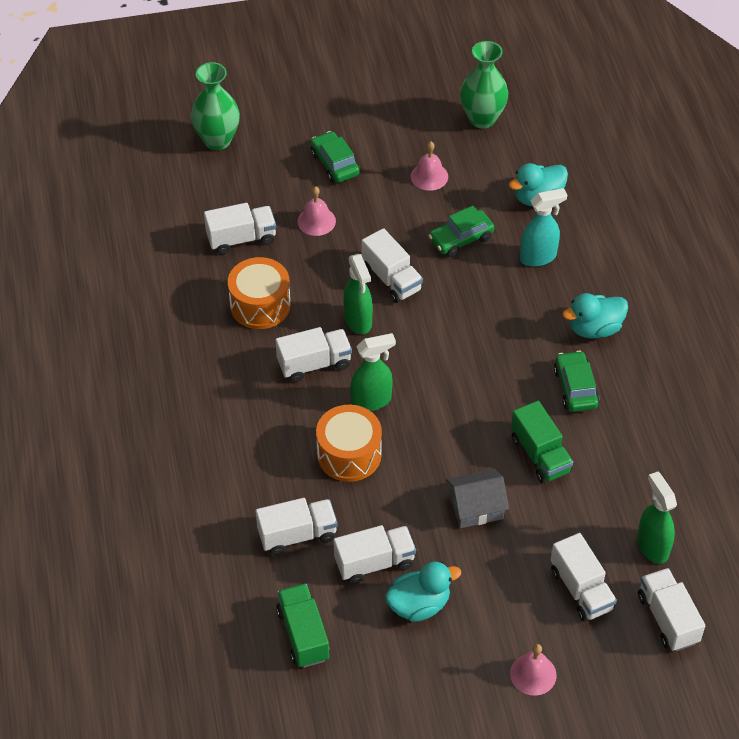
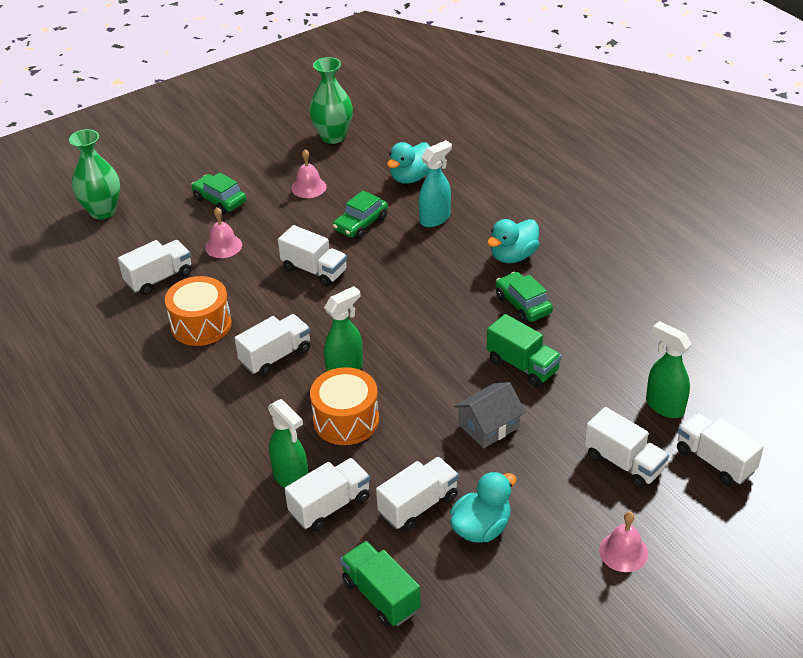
camera: 20 degrees left, 10 degrees down
green spray bottle [343,254,373,334] -> green spray bottle moved to [268,399,308,488]

